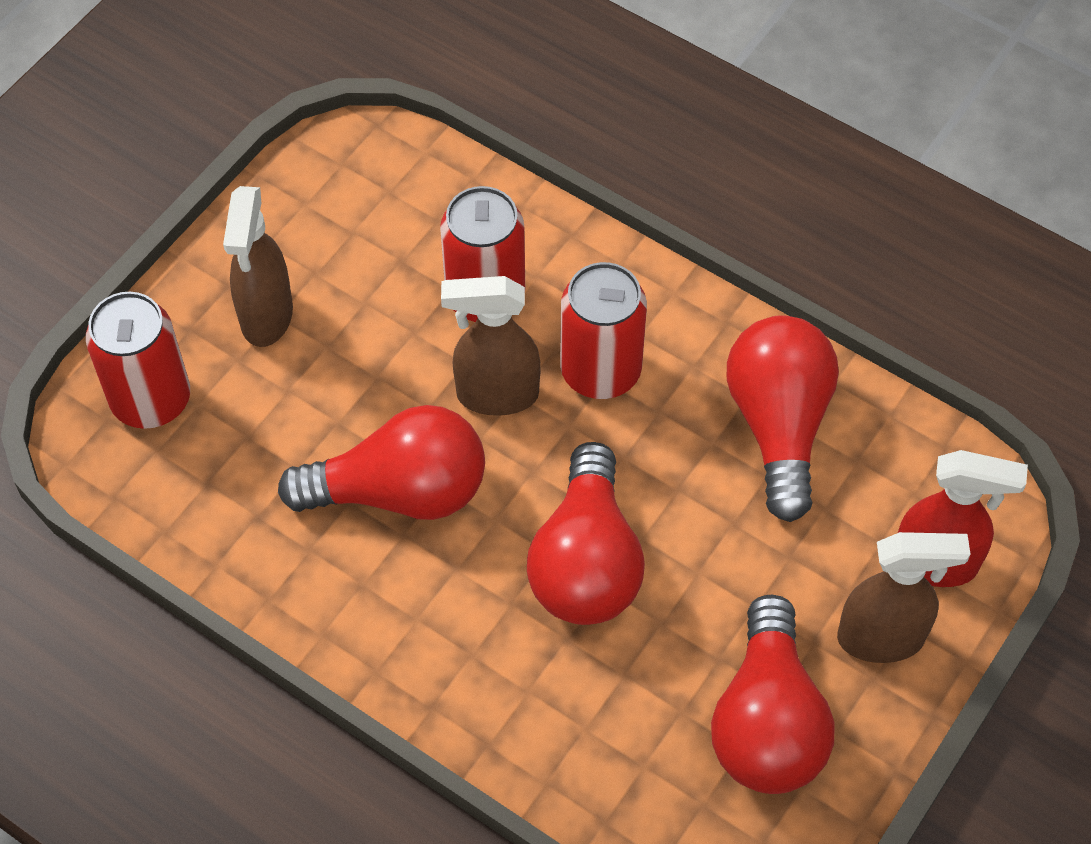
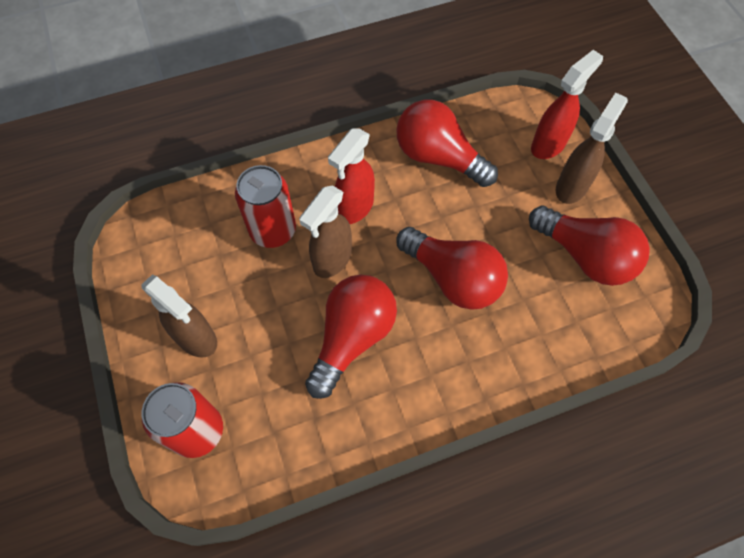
camera: 55 degrees left, 5 degrees up
red can [560,262,647,399] -> red spray bottle [328,128,375,224]

